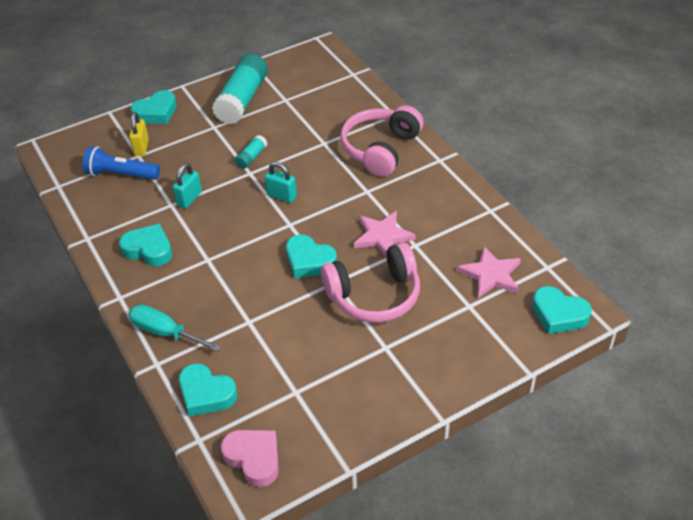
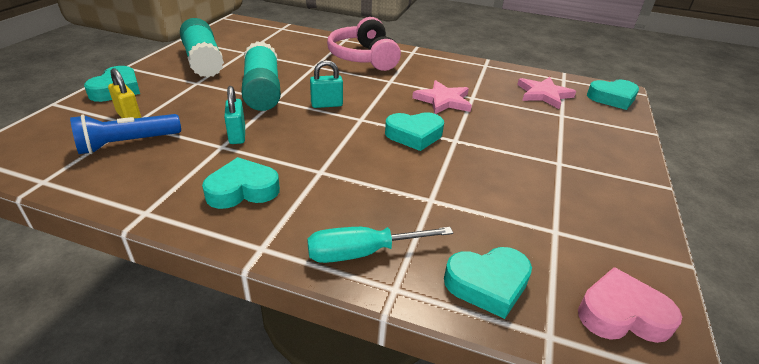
camera: 45 degrees left, 10 degrees down
turquoise glue stick [235,135,267,169] -> turquoise glue stick [242,41,281,111], size x2.20
pink headphones [321,242,420,323] -> none

